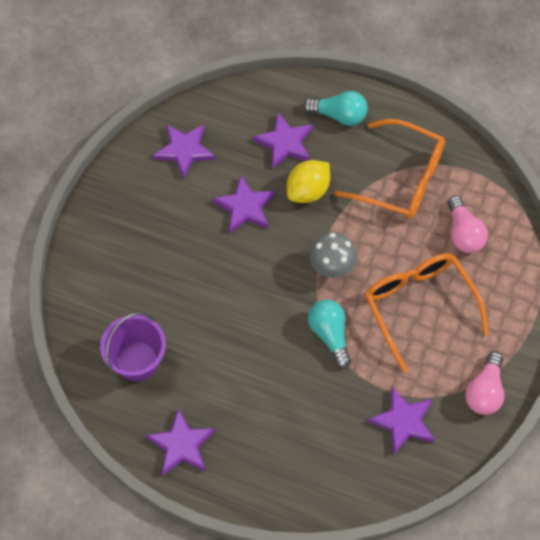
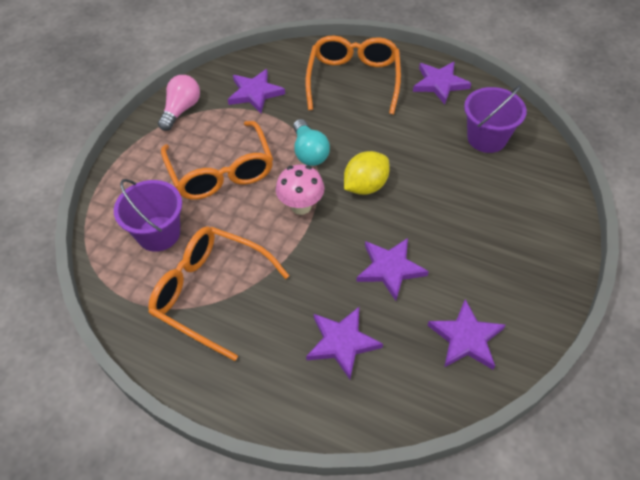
camera: 175 degrees left, 10 degrees down
yellow lemon [287,160,330,203] -> yellow lemon moved to [344,151,390,195]
turquoise light bulb [303,91,368,126] -> none
grey mushroom [309,233,357,278] -> pink mushroom [276,165,324,215]
pink light bulb [447,196,488,253] -> purple bucket [114,179,182,252]
none -> orange glasses [306,36,401,114]

